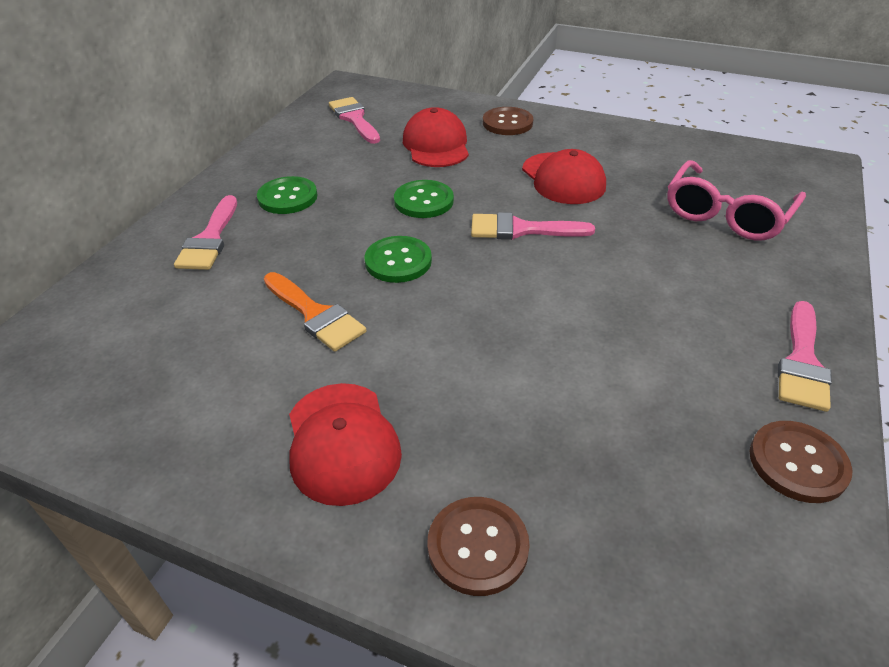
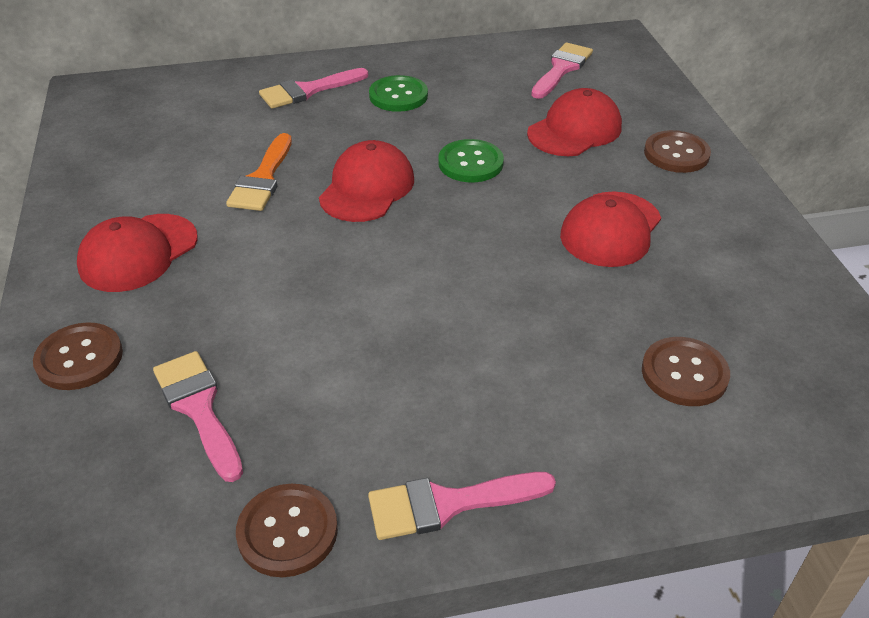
camera: 55 degrees right, 0 degrees up
green button [365,236,432,283] -> red cap [319,140,414,222]
pink brush [471,212,595,240] -> pink brush moved to [153,351,243,482]
pink glasses [667,160,806,241] -> brown button [642,337,730,406]

